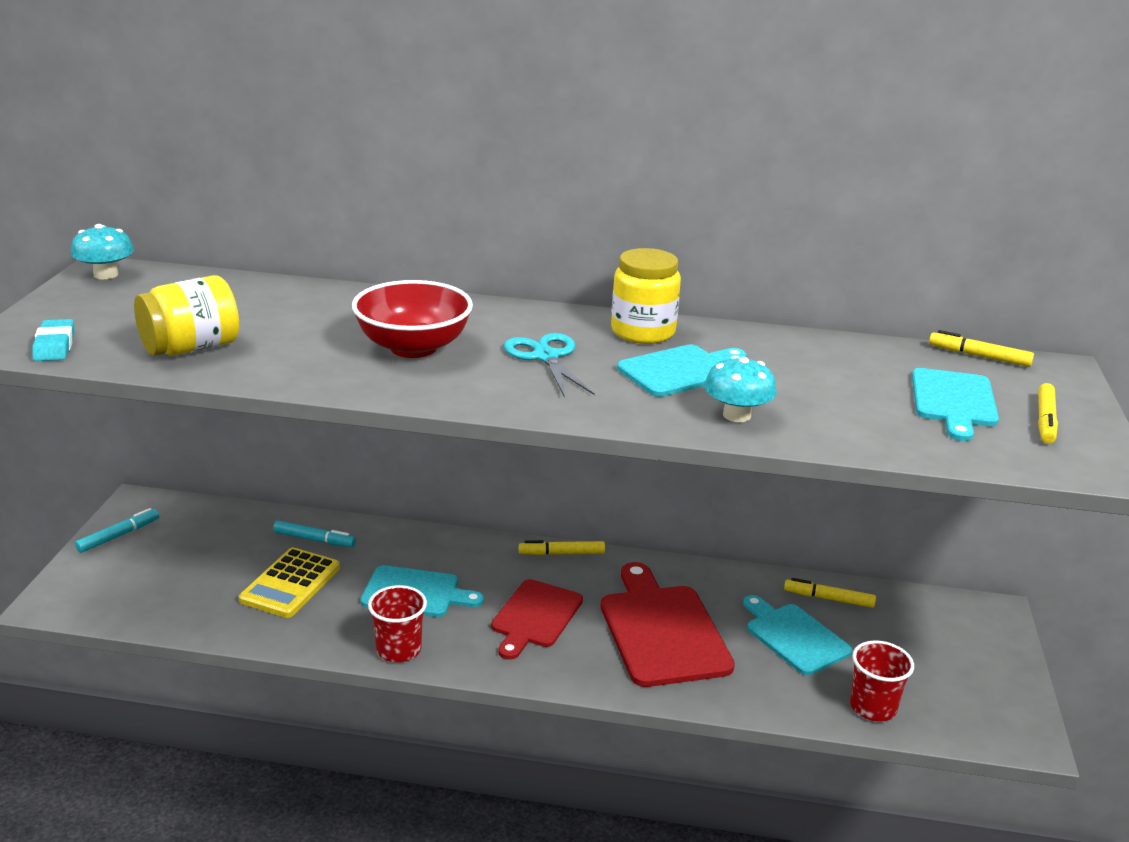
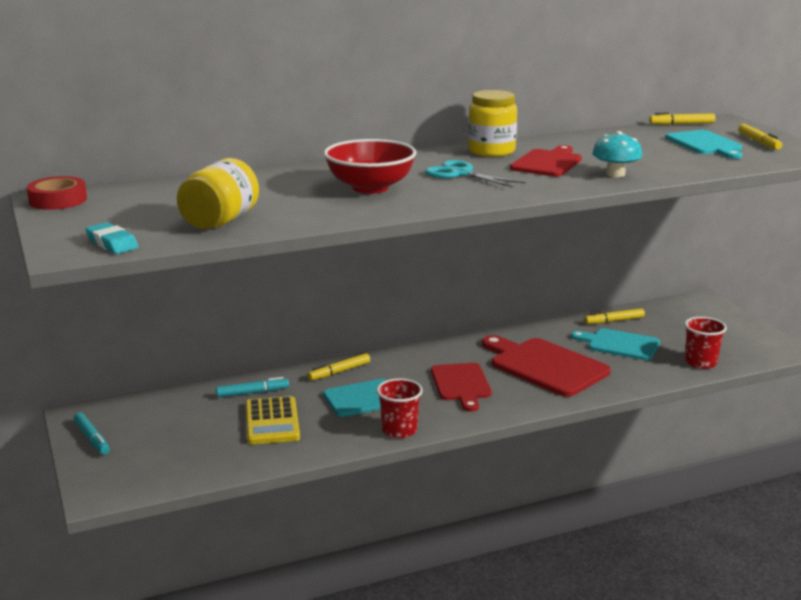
camera: 30 degrees left, 5 degrees down
turquoise mushroom [71,224,134,279] -> red tape [27,176,87,210]
turquoise marker [75,508,159,553] -> turquoise marker turned 135 degrees clockwise [74,412,110,455]
yellow marker [519,540,605,555] -> yellow marker moved to [308,353,370,381]
turquoise cutting board [617,345,747,397] -> red cutting board [510,145,582,177]

